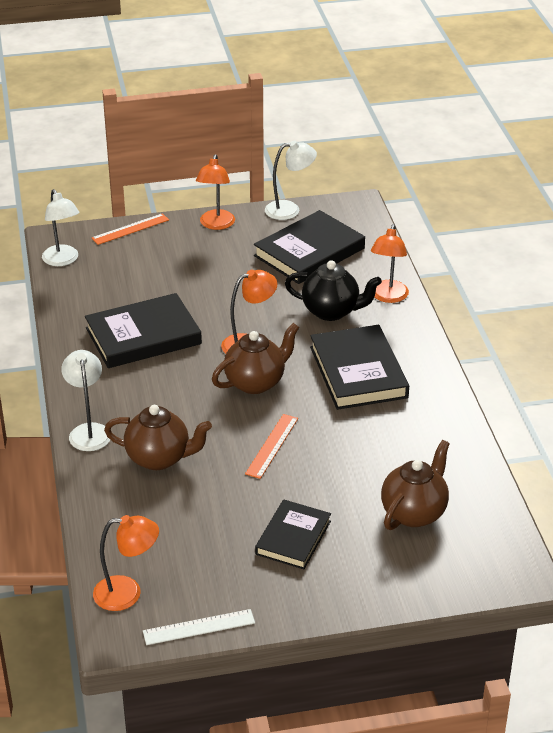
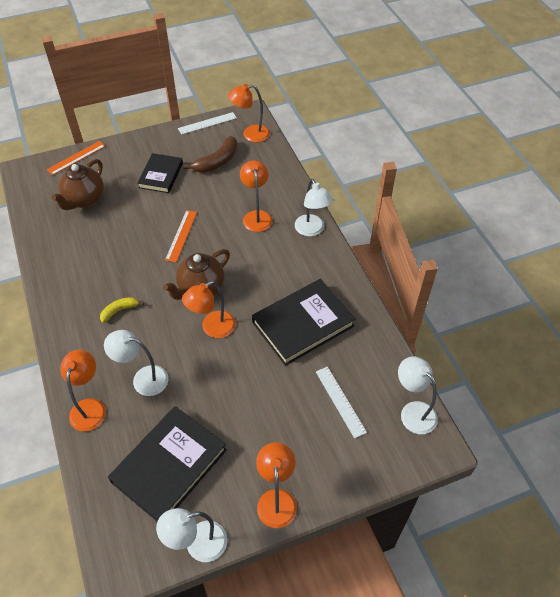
camera: 170 degrees right, 15 degrees up
orange ruler [92,213,169,245] -> orange ruler moved to [47,141,105,175]
brown teapot [104,405,212,470] -> orange lamp [240,160,272,232]
black teapot [285,260,382,321] -> white lamp [104,330,168,396]
black book [310,325,409,410] -> yellow banana [100,297,144,323]
none -> brown banana [184,136,238,173]
none -> white ruler [316,367,367,439]

